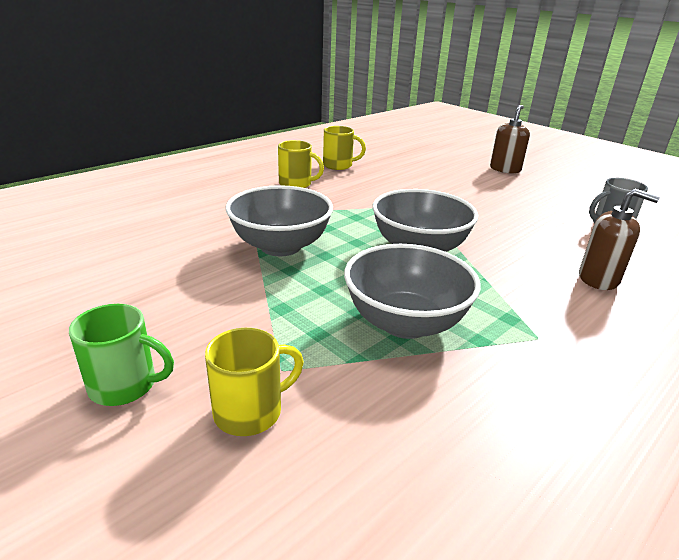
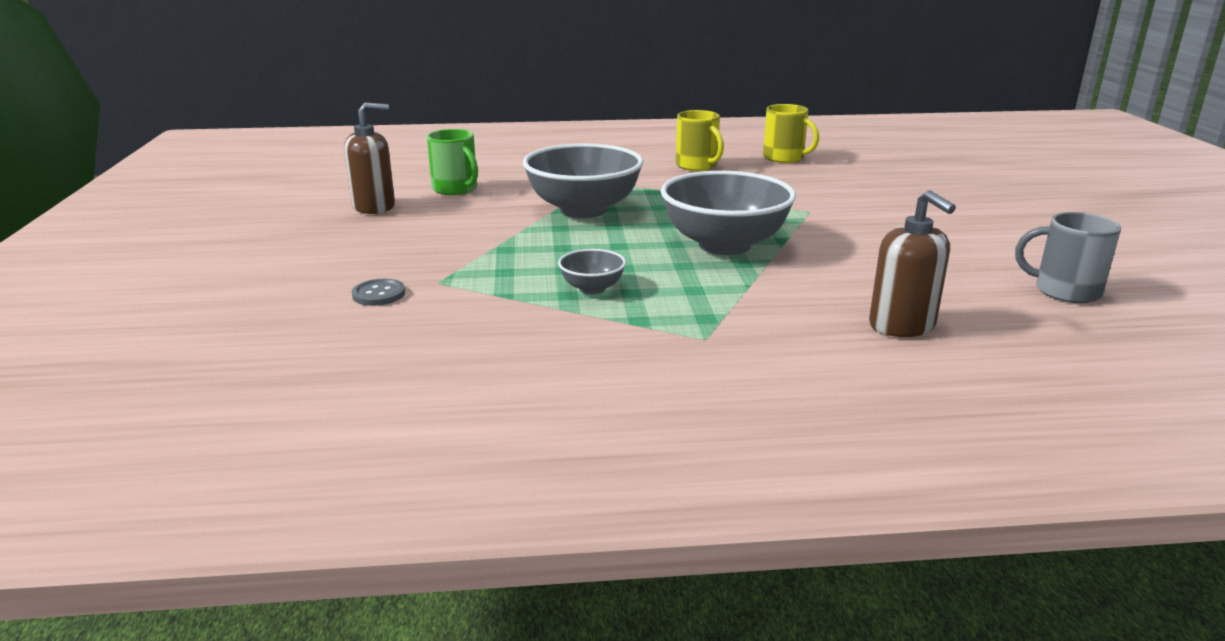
camera: 40 degrees right, 5 degrees down
green mug [69,304,174,406] -> green mug moved to [427,129,478,195]
yellow mug [205,328,304,436] -> grey button [352,279,405,306]
grey bowl [344,244,481,339] -> grey bowl [558,249,626,294], size x0.46
brown soap dispenser [490,105,530,173] -> brown soap dispenser moved to [344,102,395,214]

